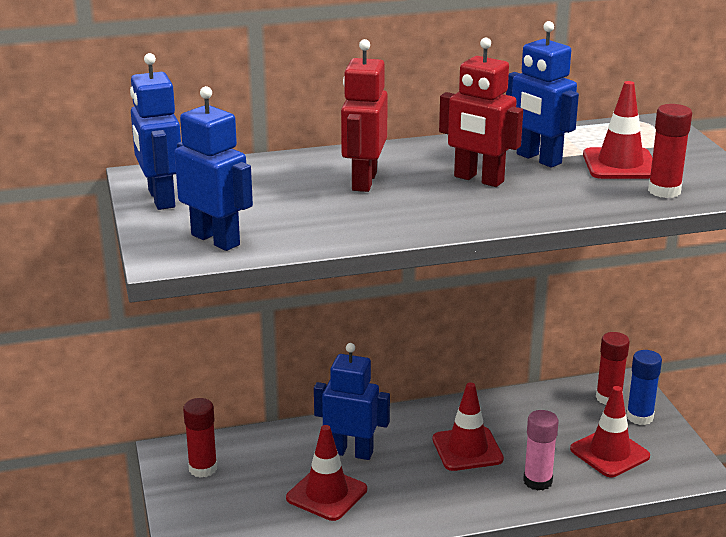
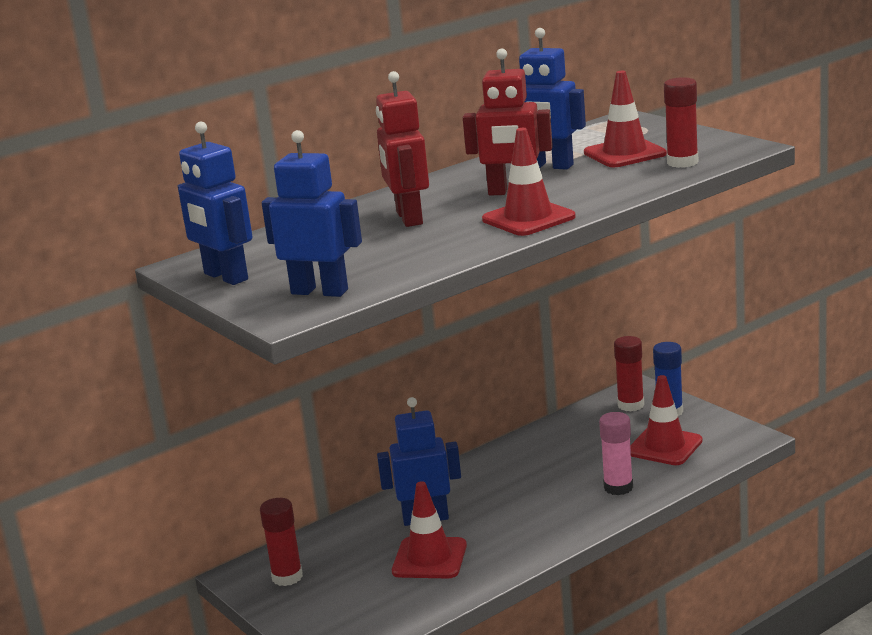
camera: 20 degrees left, 5 degrees down
red traffic cone [432,382,504,471] -> red traffic cone moved to [482,128,576,236]

